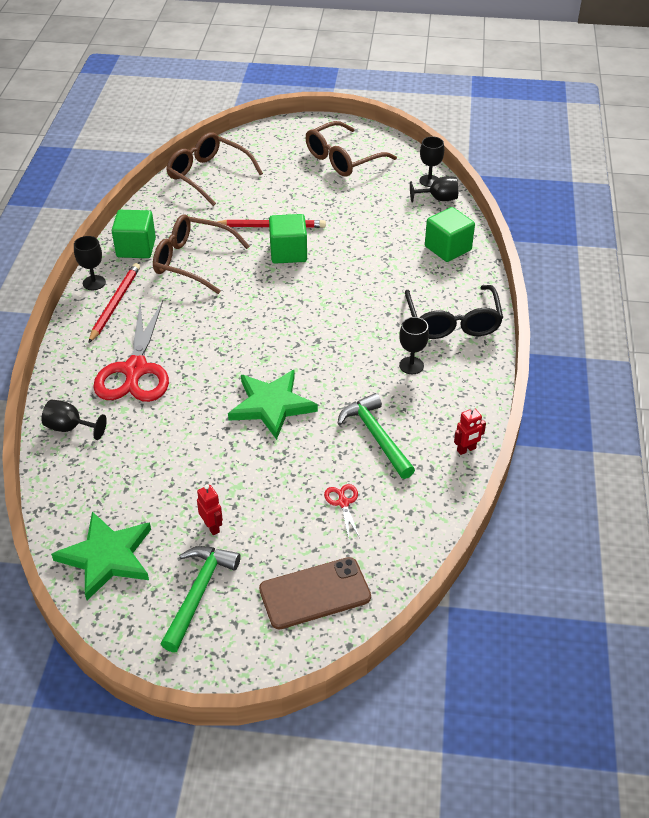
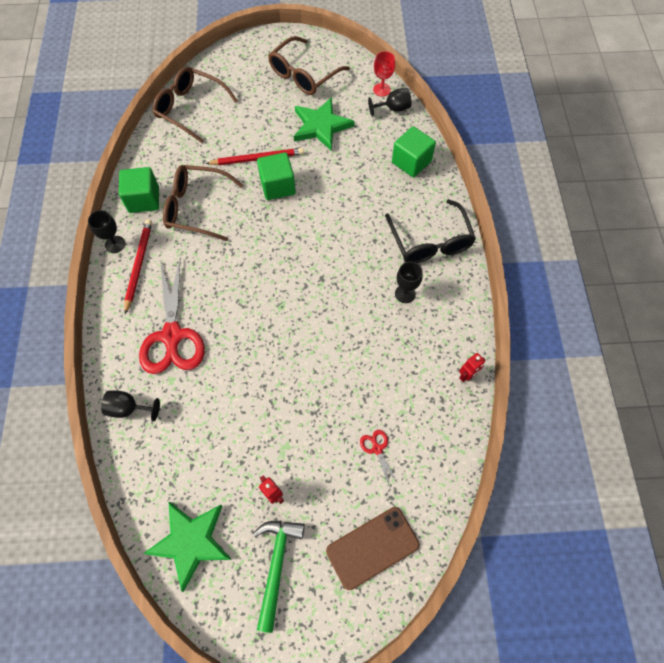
camera: 10 degrees left, 20 degrees up
green star [228,370,318,440] -> green star moved to [294,97,355,150]
green hammer [337,393,415,479] -> none
black goblet [419,137,444,187] -> red goblet [373,51,395,97]

